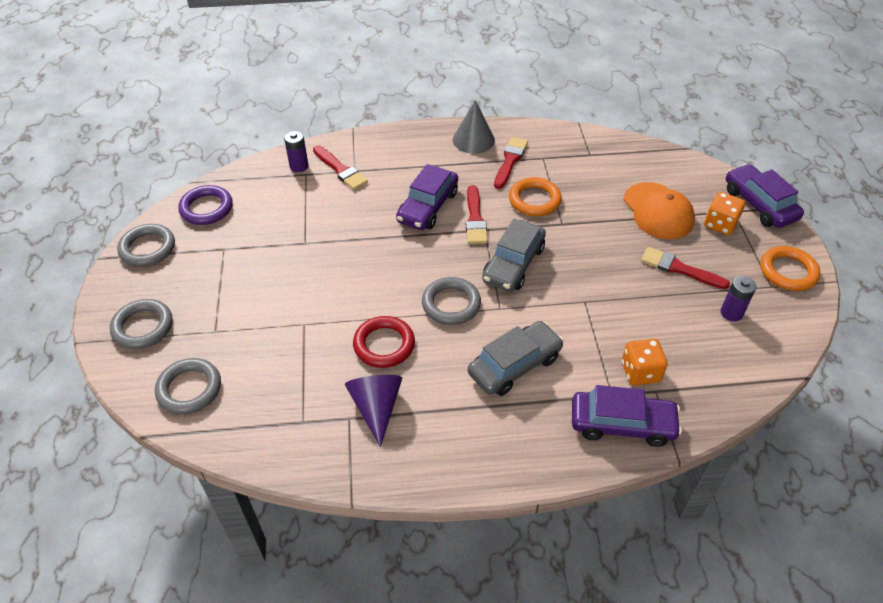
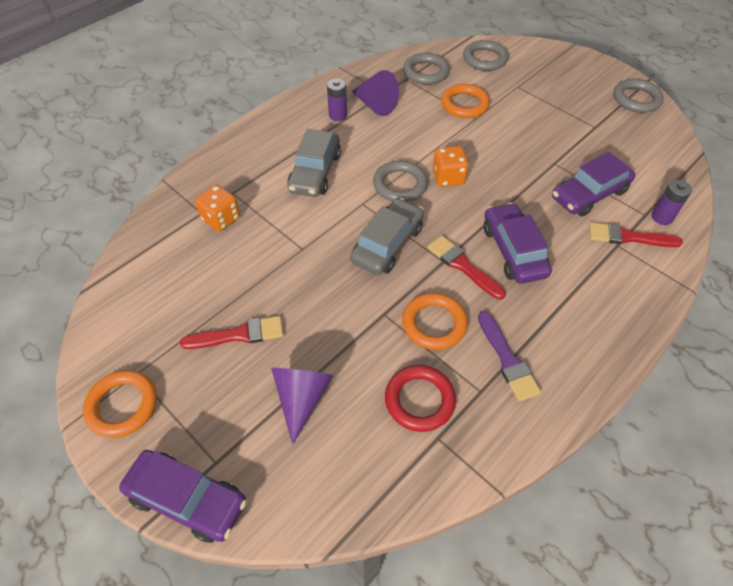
camera: 140 degrees right, 5 degrees up
grey ring [110,299,173,349] -> grey ring moved to [403,53,449,85]
purple ring [178,185,233,225] -> none
red ring [353,316,415,368] -> red ring moved to [385,365,456,432]
grey cone [453,100,495,154] -> none
grey car [482,219,546,292] -> grey car turned 45 degrees clockwise [350,198,424,275]
red brush [494,137,528,189] -> purple brush [478,311,541,402]
purple car [572,385,682,447] -> purple car moved to [552,152,636,217]
orange cap [623,182,695,239] -> purple cone [271,368,334,445]
orange dice [704,192,745,235] -> orange dice moved to [433,146,469,187]
purple battery [721,276,756,321] -> purple battery moved to [327,79,347,121]
none -> orange ring [441,84,490,118]

